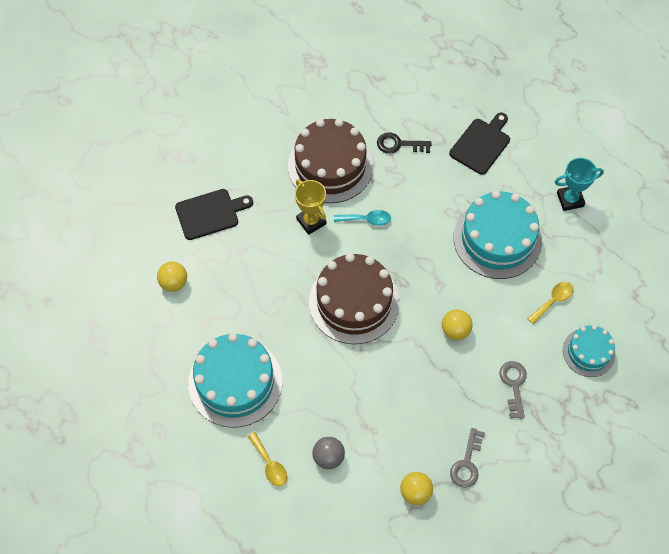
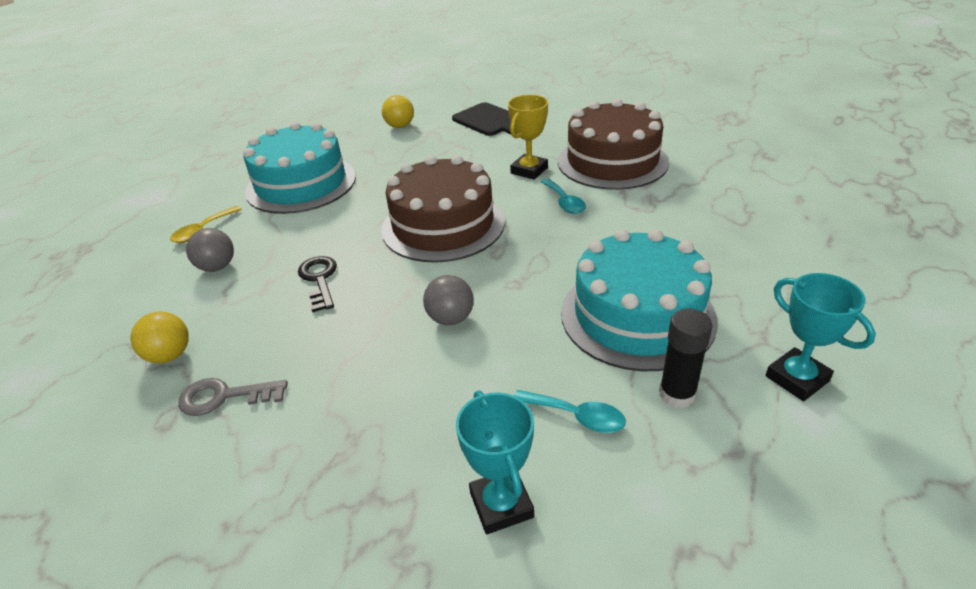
camera: 70 degrees right, 25 degrees down
black key [377,132,431,154] -> black key moved to [298,256,337,312]
yellow ball [442,309,473,340] -> grey ball [423,275,474,325]
black cutting board [449,113,510,175] -> none
grey key [499,361,527,419] -> none
yellow spoon [527,282,574,324] -> turquoise spoon [514,390,626,433]
turquoise cake [563,325,615,377] -> turquoise trophy [456,390,534,534]
none -> black glue stick [659,309,712,408]

